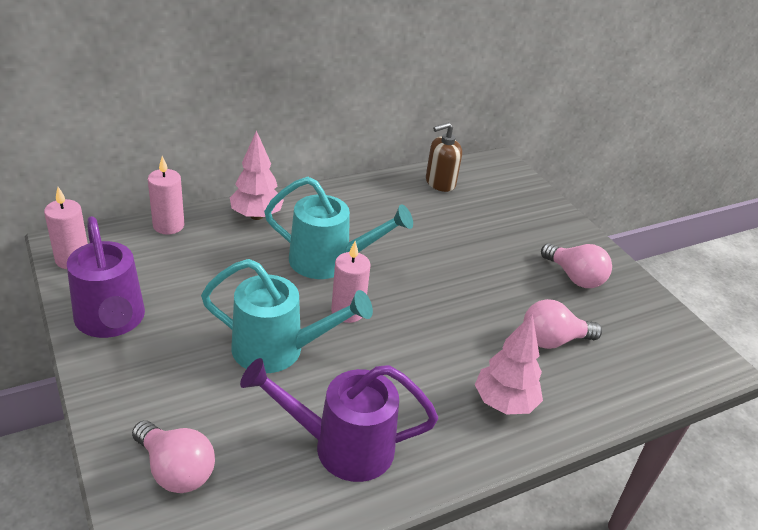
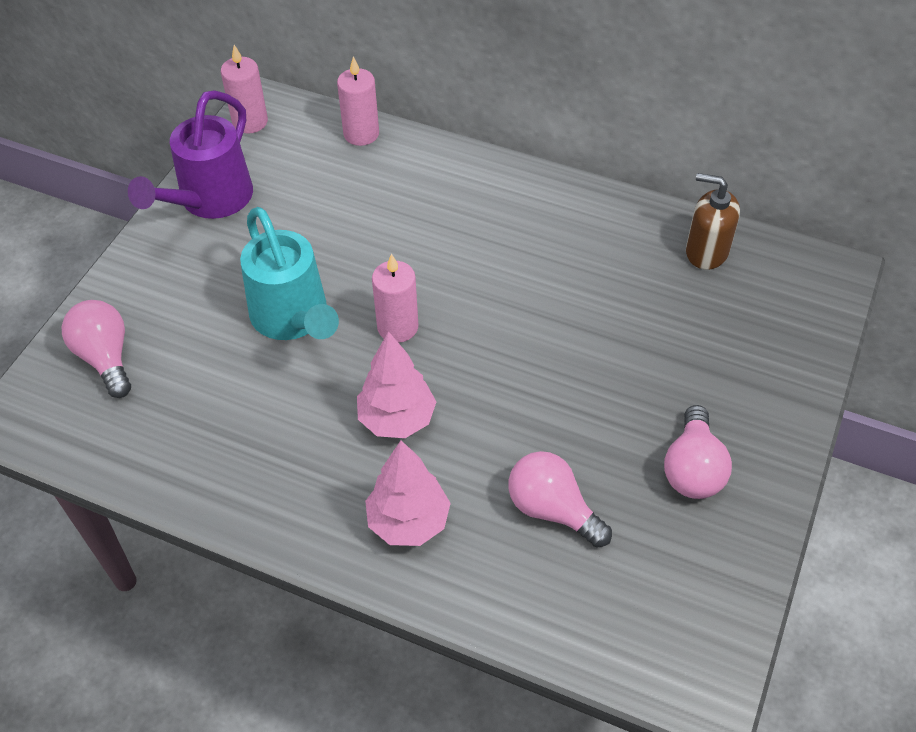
camera: 55 degrees right, 15 degrees up
pink light bulb [132,421,215,493] -> pink light bulb turned 150 degrees clockwise [62,300,131,398]
pink tree [230,130,284,220] -> pink tree moved to [357,331,436,438]
purple watering can [240,358,438,482] -> none
turquoise watering can [264,177,413,279] -> none

